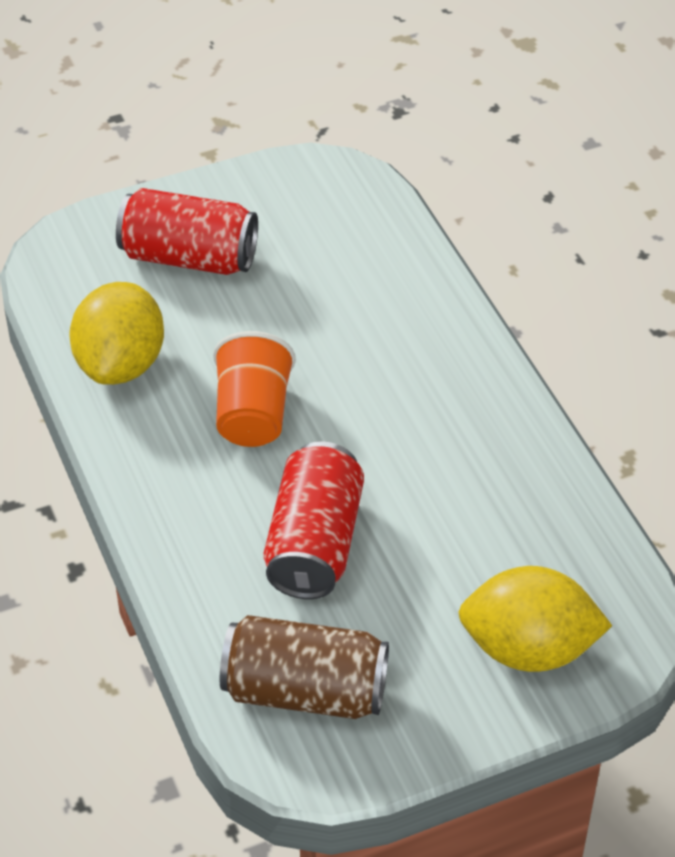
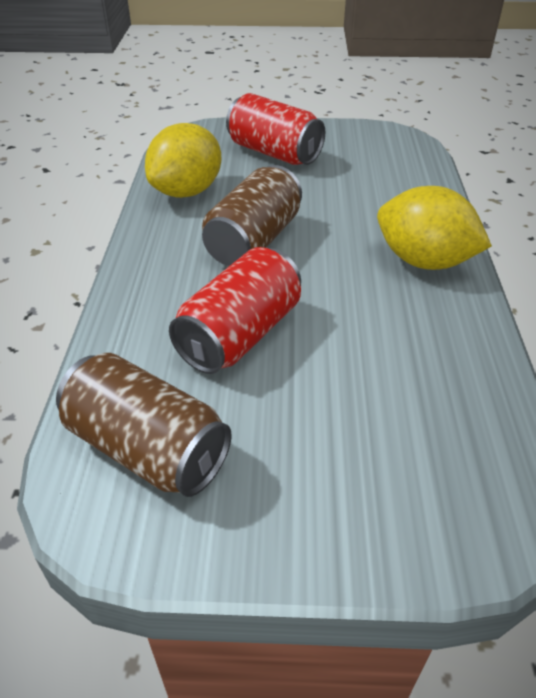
camera: 25 degrees right, 5 degrees down
orange cup [213,331,296,447] -> brown can [202,165,302,266]
yellow lemon [458,566,612,672] -> yellow lemon moved to [377,186,492,270]

